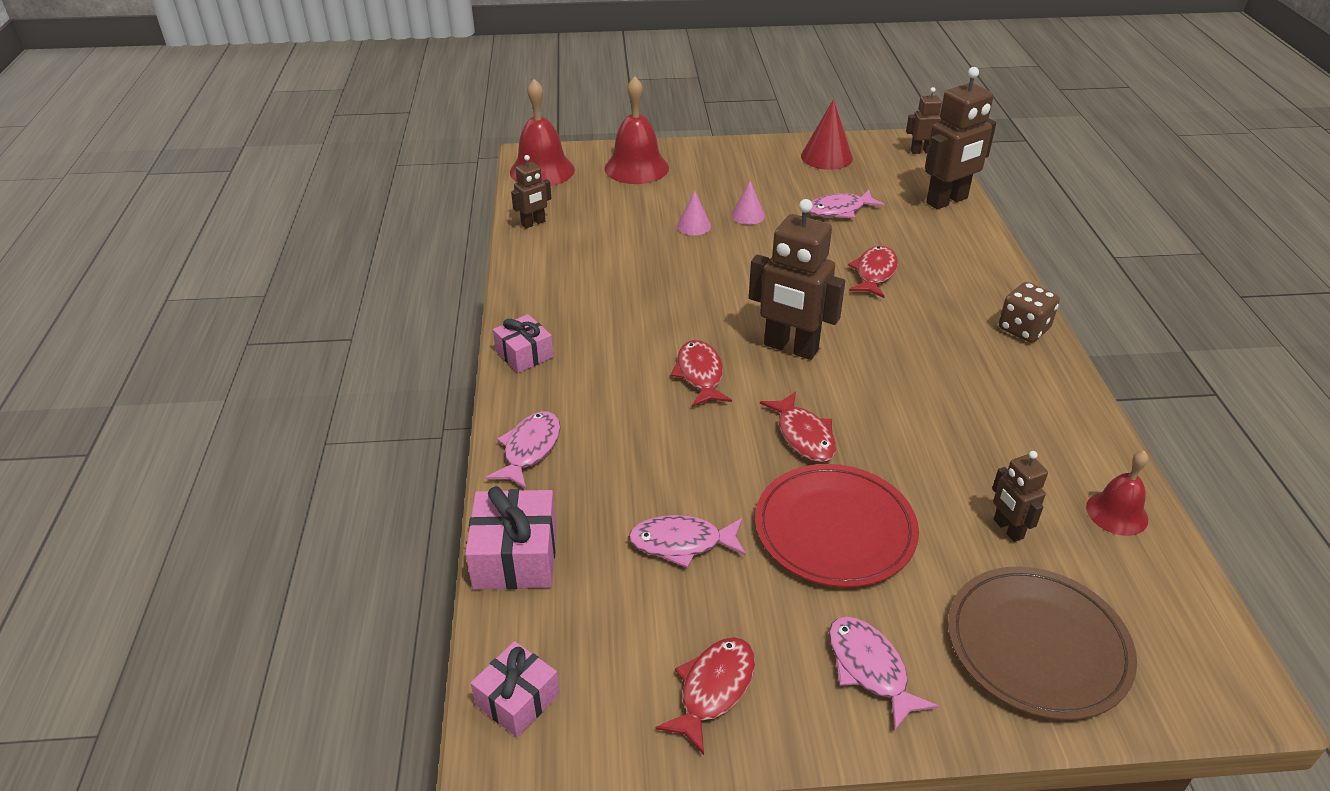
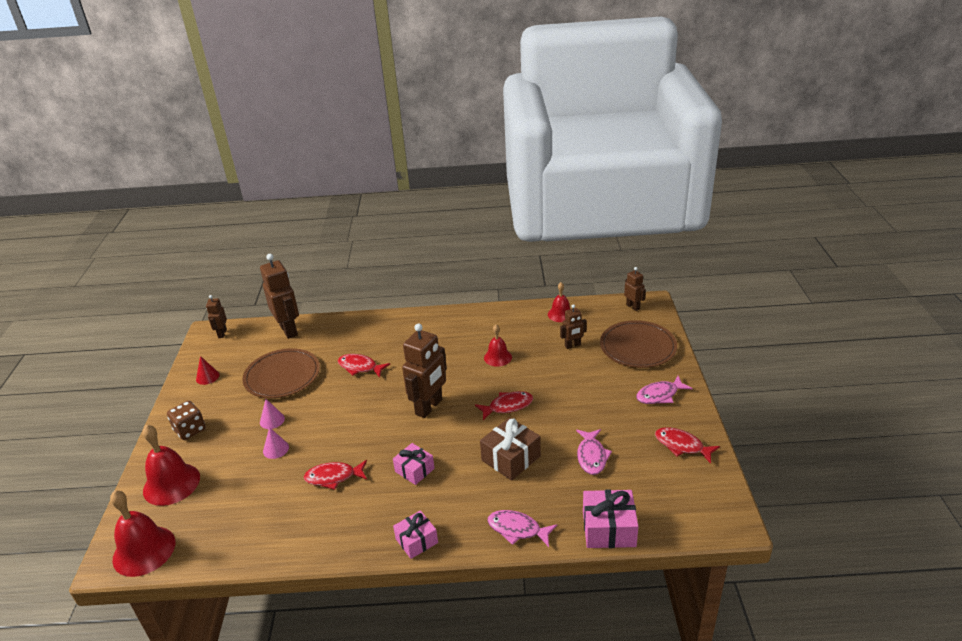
camera: 85 degrees left, 5 degrees down
pink gift [471,641,560,737] -> pink gift moved to [393,443,435,485]
brown robot [511,155,552,229] -> brown robot moved to [624,267,646,311]
red fish [670,340,732,407] -> red fish moved to [304,460,367,490]
red plate [755,464,919,587] -> none
red cone [801,99,853,170] -> red cone [196,356,219,385], size x0.60
pink fish [809,190,885,218] -> brown plate [242,348,320,398]
brown dice [999,282,1060,343] -> brown dice moved to [167,401,206,440]
none -> brown gift [480,417,541,480]
none -> red bell [484,324,512,367]

